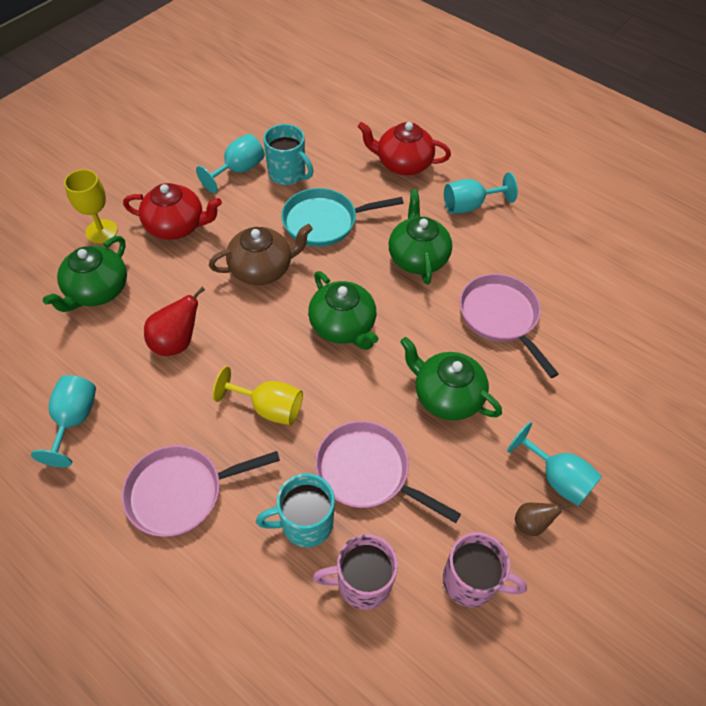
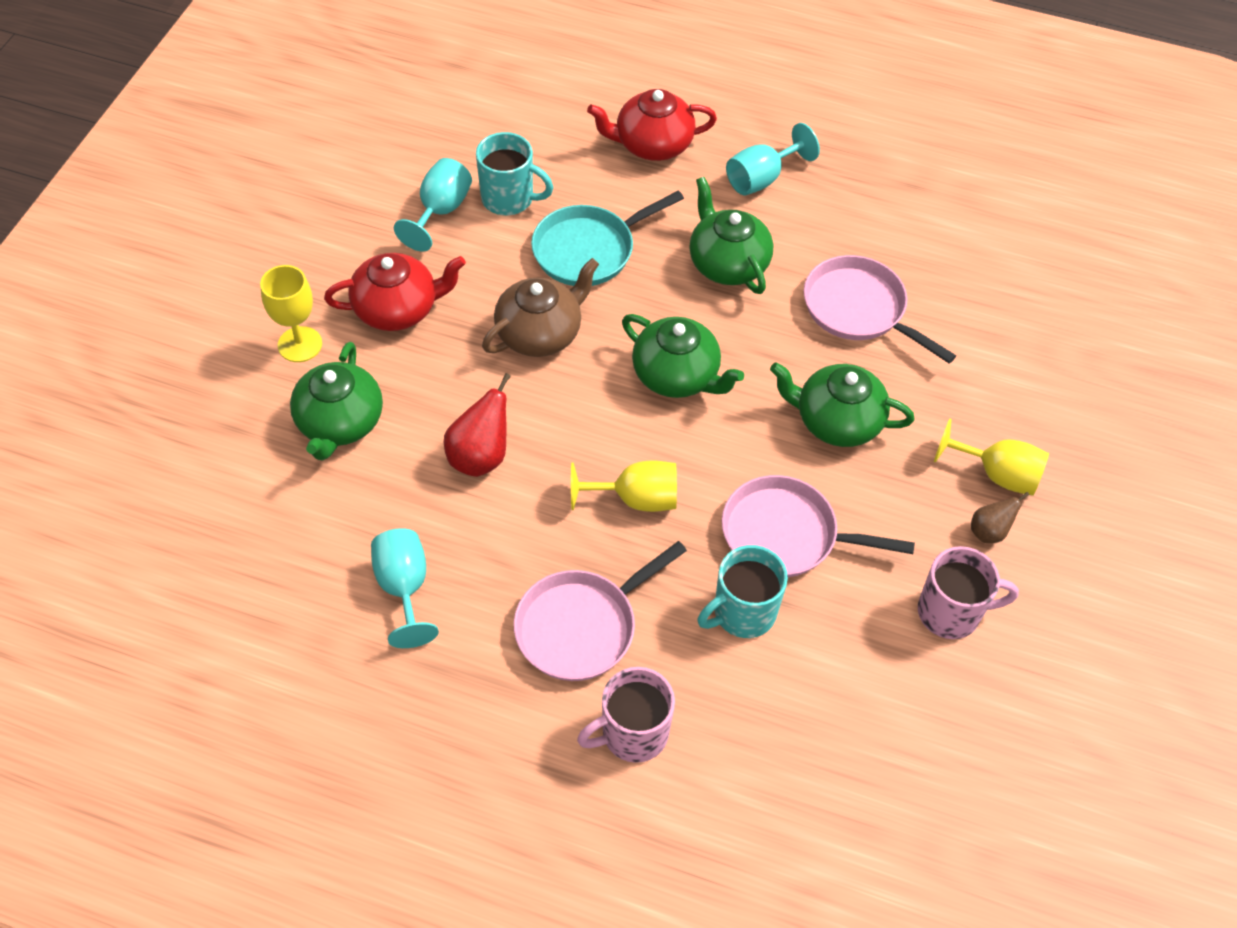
camera: 20 degrees left, 0 degrees up
pink mug [313,534,398,610] -> pink mug moved to [577,667,675,763]
turquoise goblet [507,422,602,506] -> yellow goblet [934,418,1049,496]

